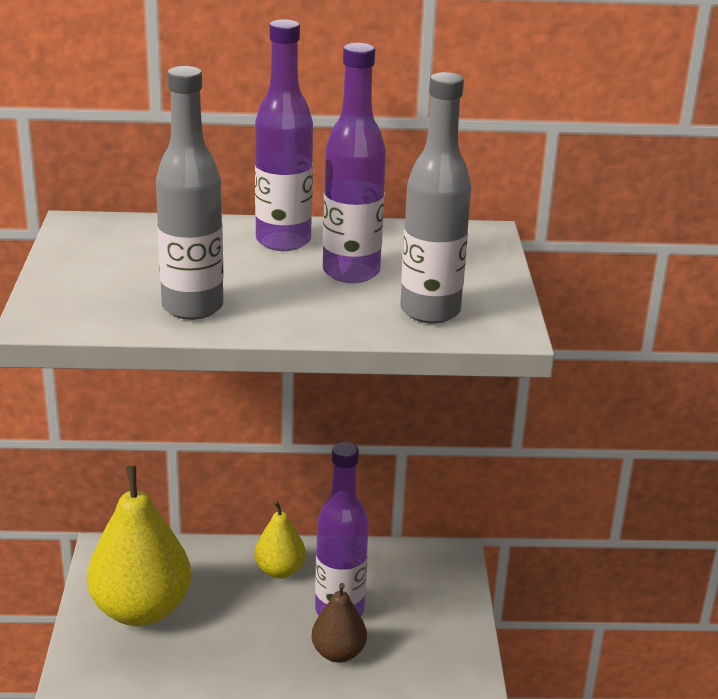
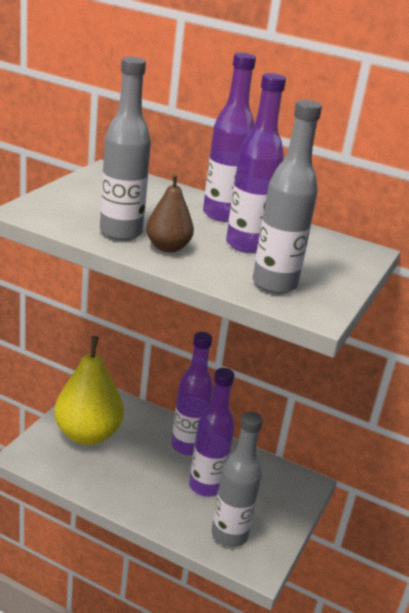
camera: 25 degrees right, 0 degrees up
yellow pear [254,501,306,578] -> purple bottle [172,332,213,455]
brown pear [312,583,367,663] -> brown pear moved to [146,174,194,252]
none -> grey bottle [212,412,263,547]

